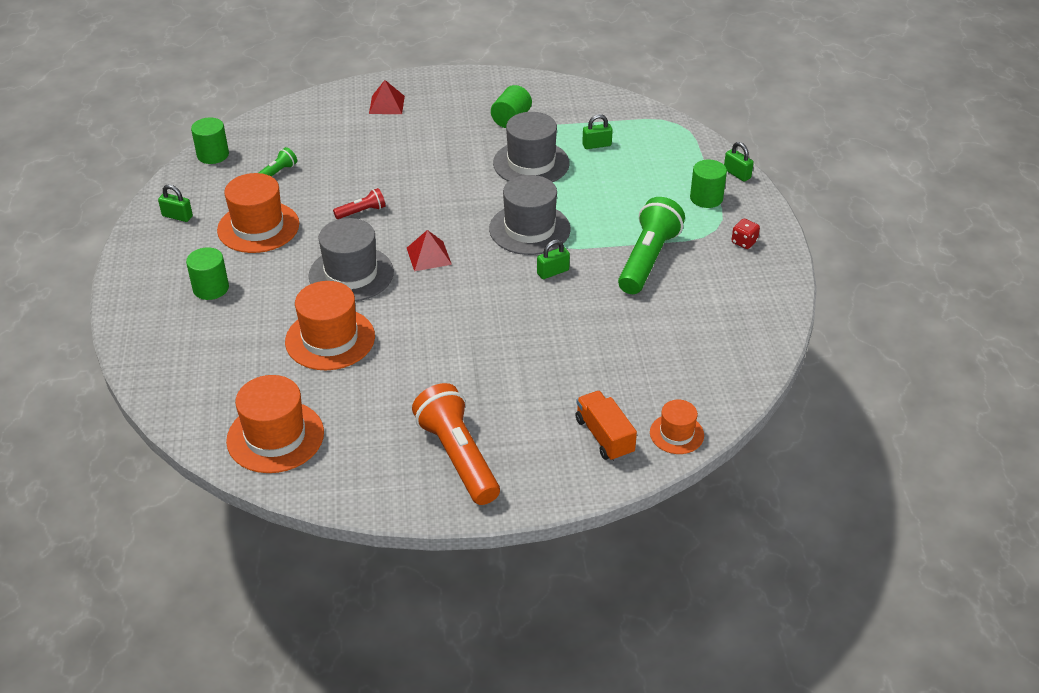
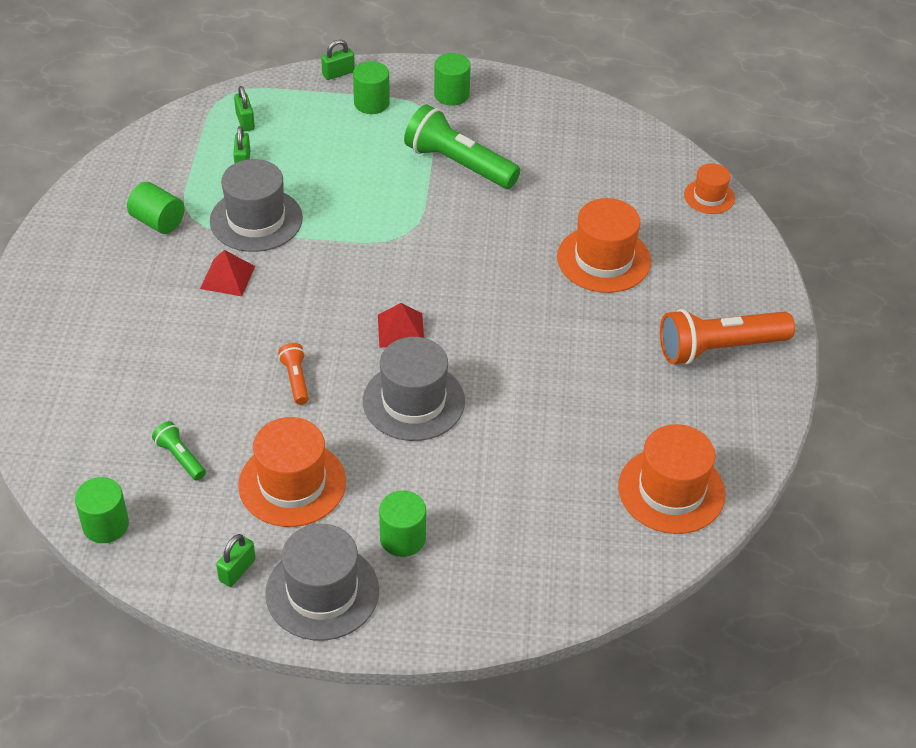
camera: 80 degrees left, 5 degrees up
orange hat [285,281,375,370] -> orange hat moved to [557,198,651,293]
red flashlight [333,188,385,219] -> orange flashlight [278,343,309,405]
red pyramid [369,80,405,114] -> red pyramid moved to [200,250,255,296]
grey hat [489,175,571,255] -> grey hat moved to [265,524,379,641]
green padlock [537,240,570,279] -> green padlock moved to [234,86,255,131]
orange truck [576,391,637,461] -> none
red dice [731,219,760,249] -> green cylinder [434,53,471,106]

